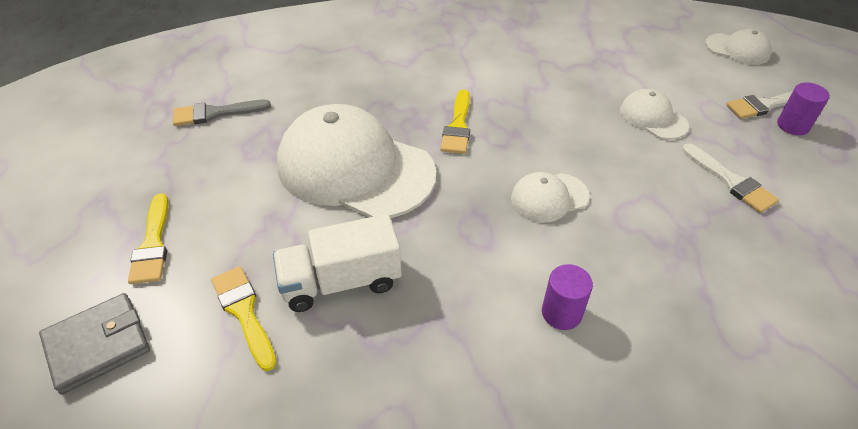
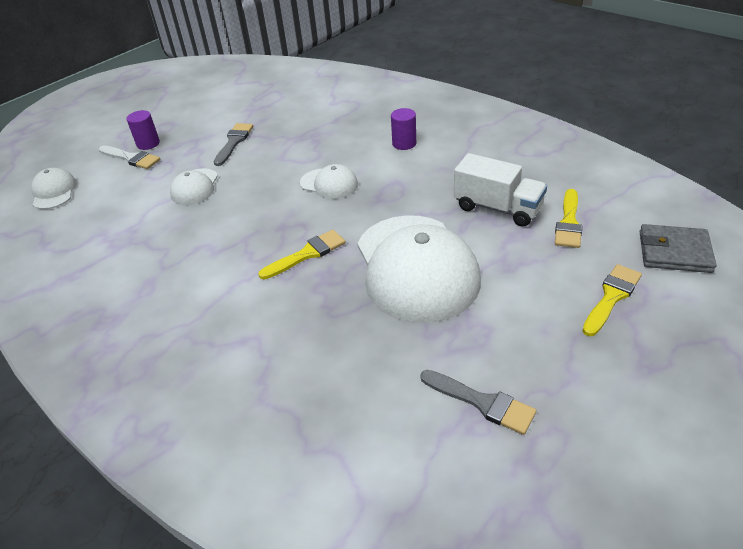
camera: 130 degrees left, 5 degrees down
white brush [682,143,779,213] -> grey brush [214,123,253,166]

